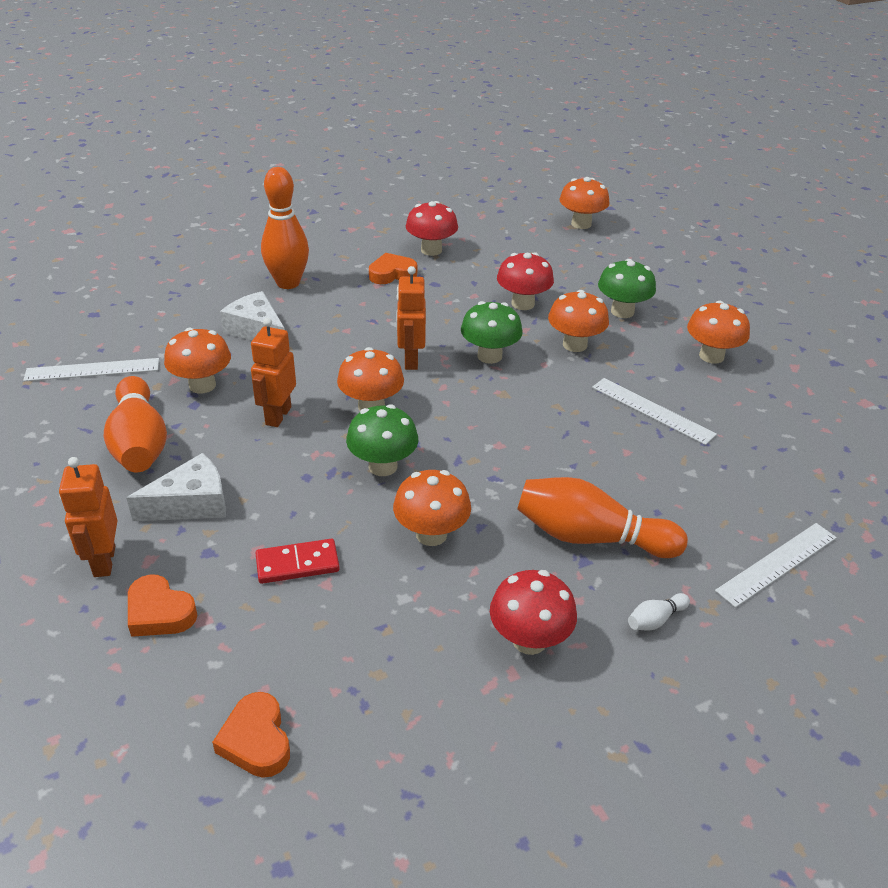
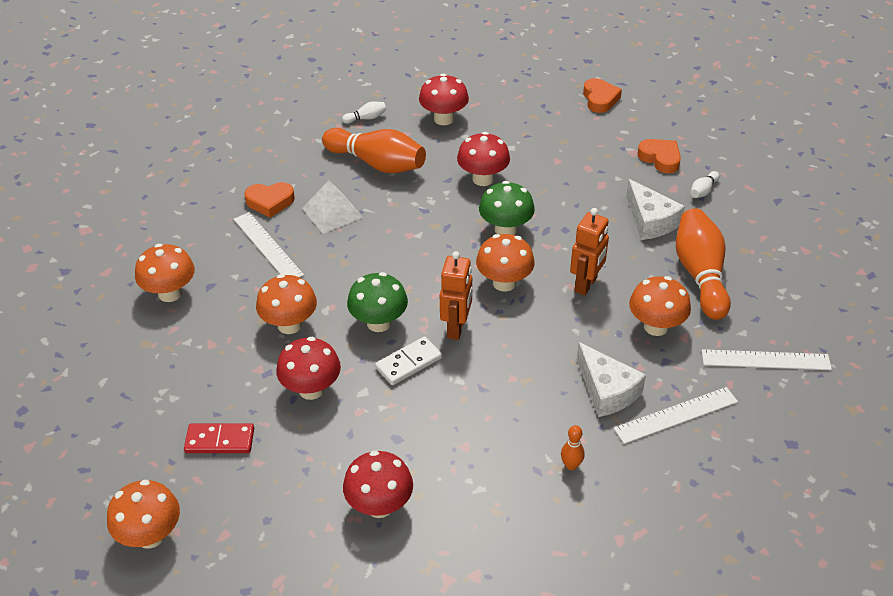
camera: 165 degrees left, 5 degrees up
orange robot [59,457,118,577] -> white bowling pin [691,171,720,198]
white cheese [126,453,226,521] -> white cheese turned 105 degrees counterclockwise [626,179,685,240]
red domino [255,539,340,584] -> red domino moved to [184,423,254,453]
orange bowling pin [261,167,309,289] -> orange bowling pin [561,425,585,470], size x0.42
orange heart [369,253,417,284] -> orange heart moved to [244,182,295,218]
orange mushroom [393,470,471,546] -> red mushroom [457,132,510,186]
green mushroom [598,259,656,318] -> none
white ruler [715,523,837,608] -> white ruler moved to [614,387,738,444]
none -> white pyramid [302,180,363,234]
none -> white domino [375,336,442,385]

